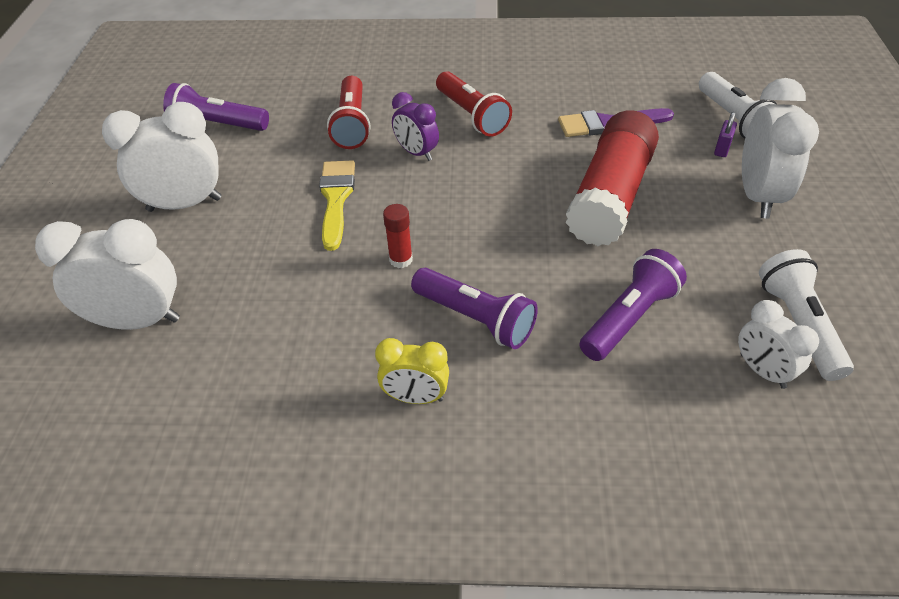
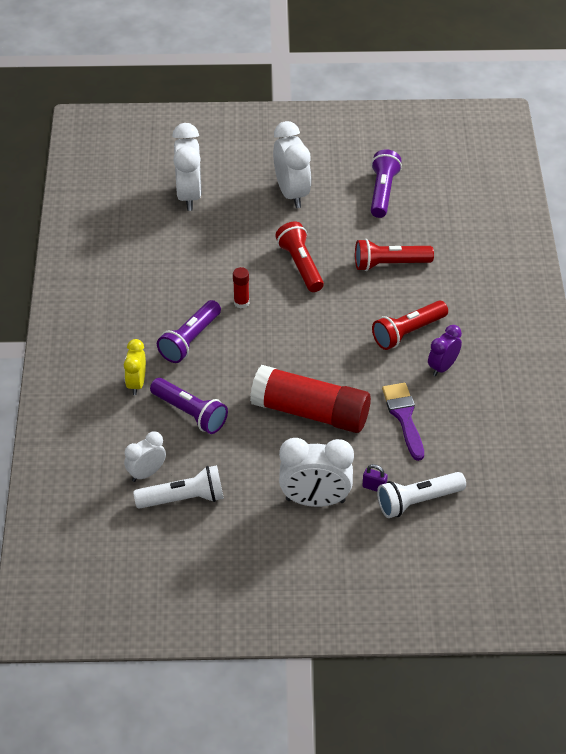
camera: 85 degrees right, 0 degrees up
yellow brush [319,160,355,251] -> red flashlight [275,222,324,292]
yellow clock [375,338,449,404] -> yellow clock moved to [124,339,146,395]
purple clock [392,92,439,161] -> purple clock moved to [428,325,462,376]

